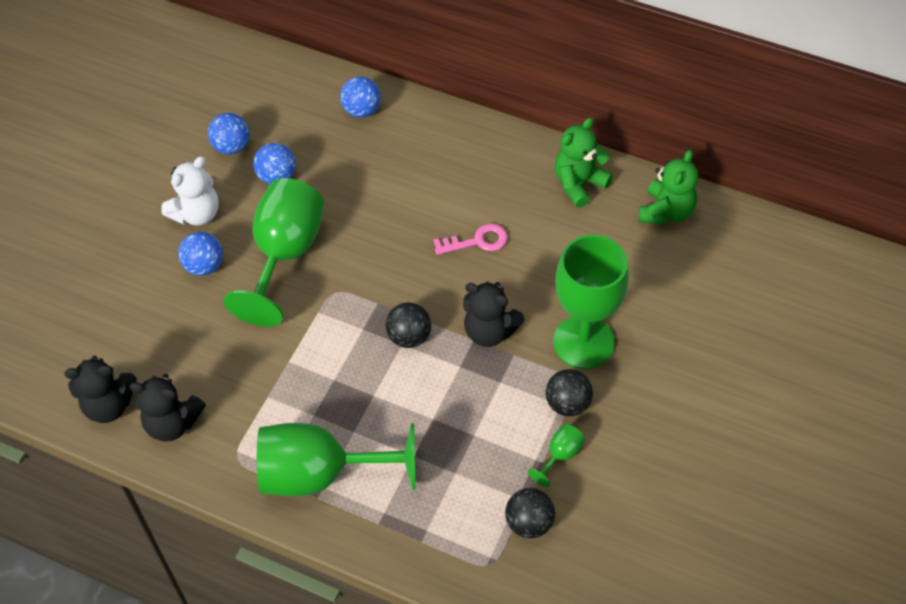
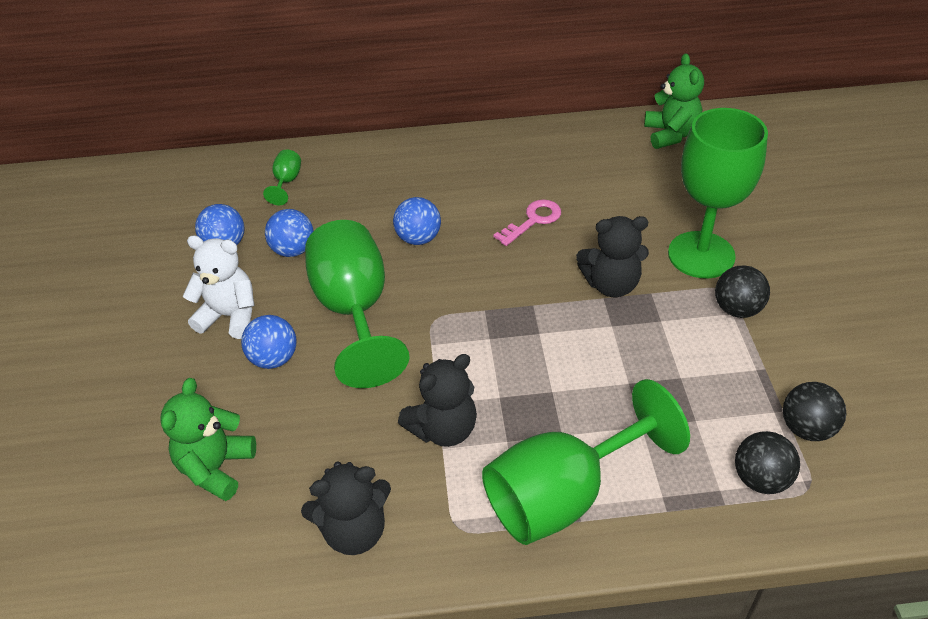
camera: 30 degrees left, 10 degrees down
black teddy bear [65,356,137,423] -> black teddy bear moved to [398,354,477,447]
white teddy bear [161,156,219,226] -> white teddy bear turned 90 degrees counterclockwise [183,235,255,339]
blue ball [340,77,381,118] -> blue ball moved to [393,197,441,245]
black ball [385,302,431,348] -> black ball moved to [735,431,800,494]
green goblet [528,424,585,488] -> green goblet moved to [263,150,301,205]
green teddy bear [555,117,613,208] -> green teddy bear moved to [160,378,256,501]

